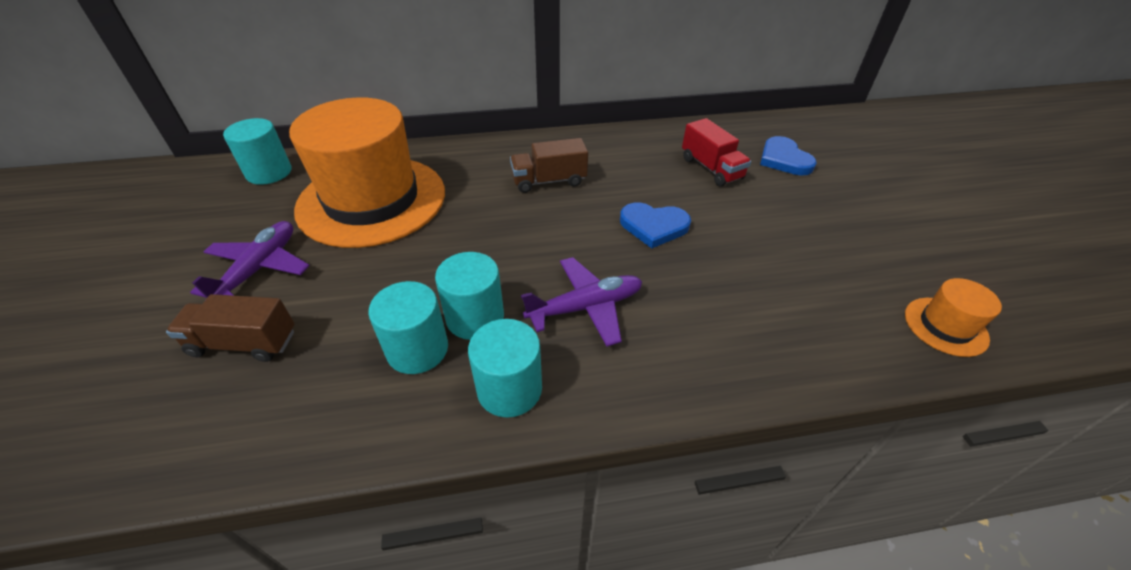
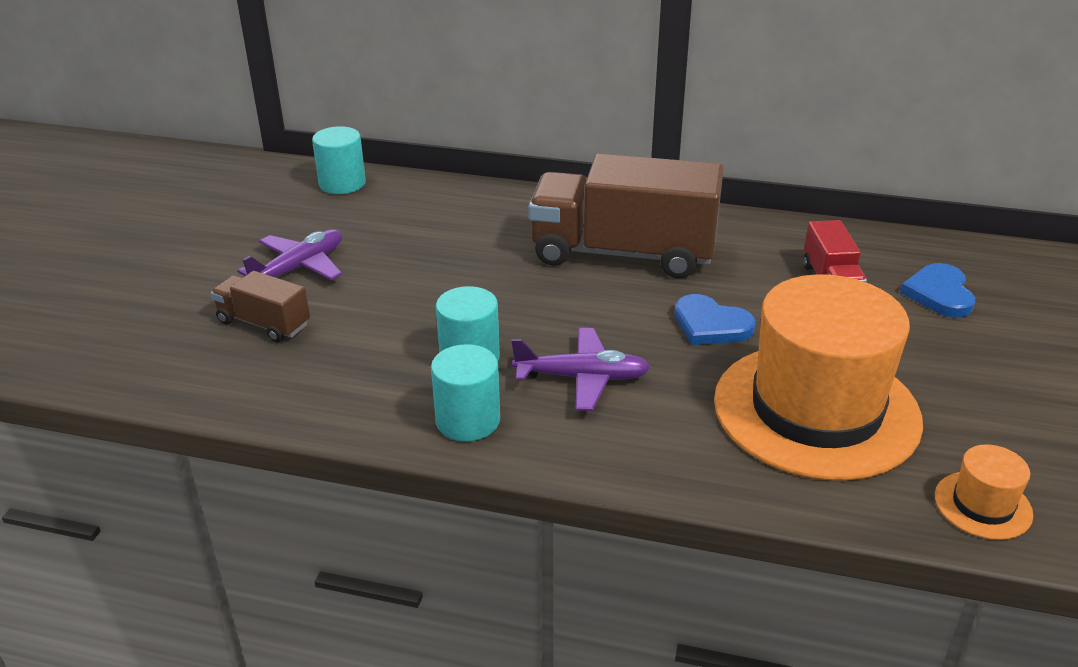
camera: 25 degrees right, 10 degrees down
orange hat [289,97,445,248] -> orange hat moved to [714,274,923,481]
turquoise cylinder [368,281,448,374] -> none
brown truck [510,138,588,193] -> brown truck [528,153,724,278], size x2.08

